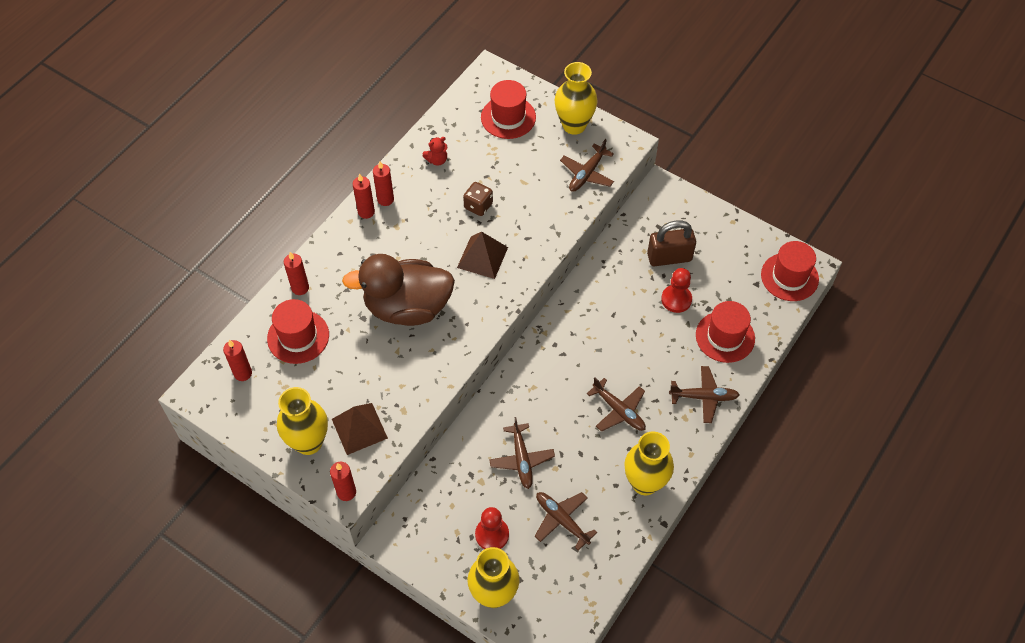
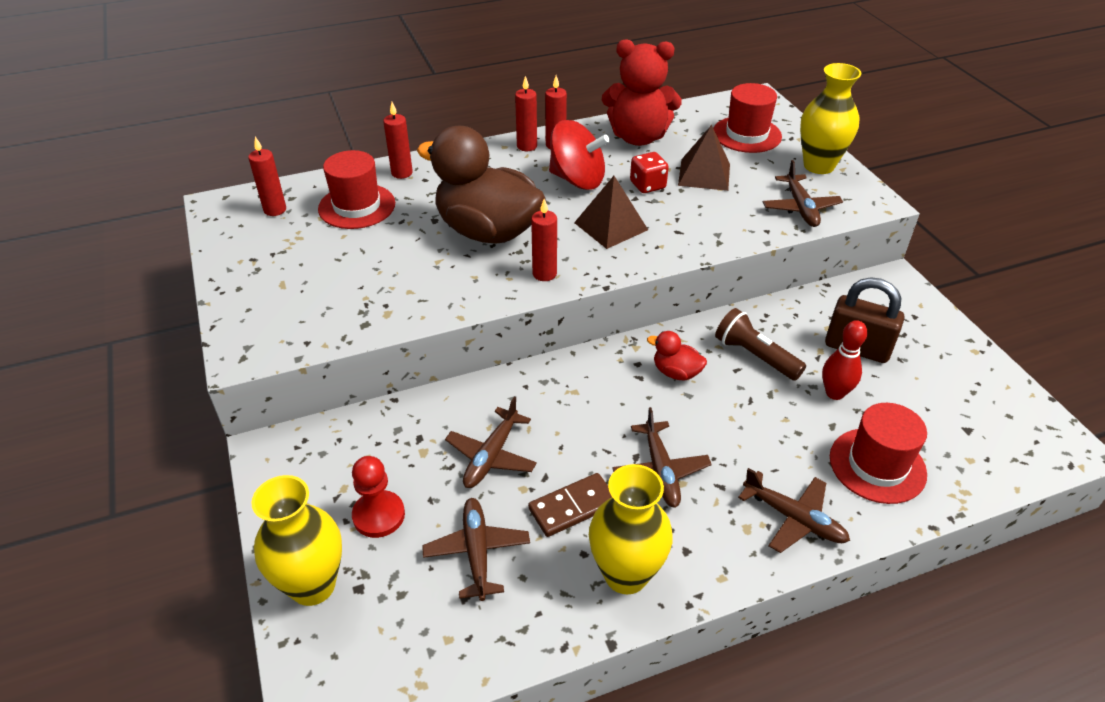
camera: 35 degrees right, 15 degrees down
yellow vase [277,387,328,455] -> none
red candle [330,462,356,501] -> red candle moved to [531,199,557,281]
brown pyramid [332,403,388,455] -> brown pyramid moved to [678,125,730,191]
red teddy bear [423,137,447,166] -> red teddy bear [602,39,682,146], size x2.39
brown dice [463,182,493,216] -> red dice [630,152,669,193]
brown plane [560,139,614,192] -> brown plane turned 75 degrees counterclockwise [763,160,843,227]
red pawn [661,268,692,313] -> red bowling pin [822,320,868,400]
red hat [761,241,819,301] -> none
none -> brown domino [528,473,612,537]
none -> red spinning top [549,120,610,190]
none -> red duck [647,331,707,380]
none -> brown flashlight [715,308,806,381]

